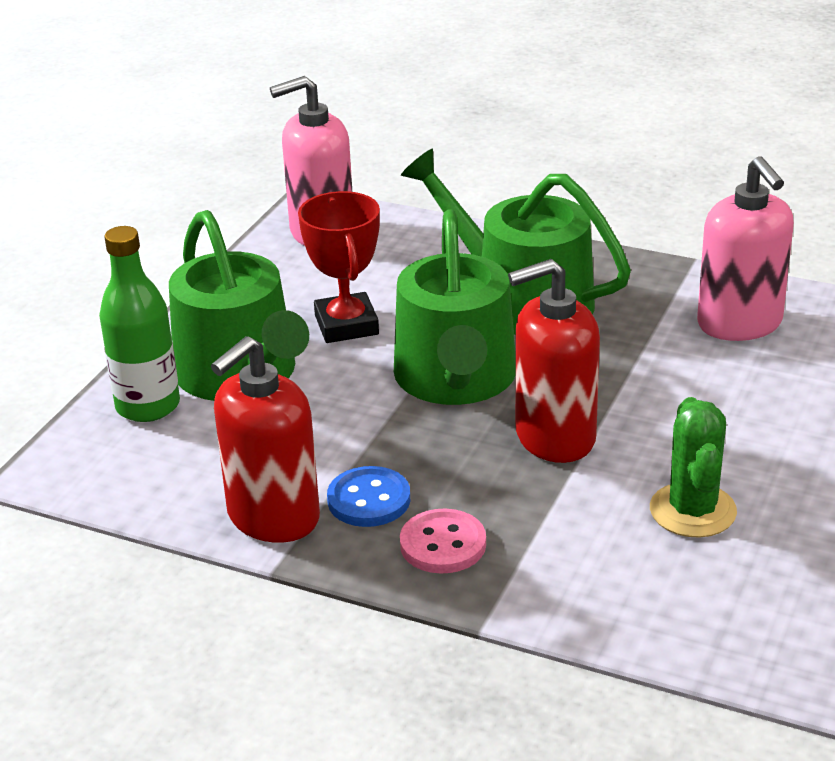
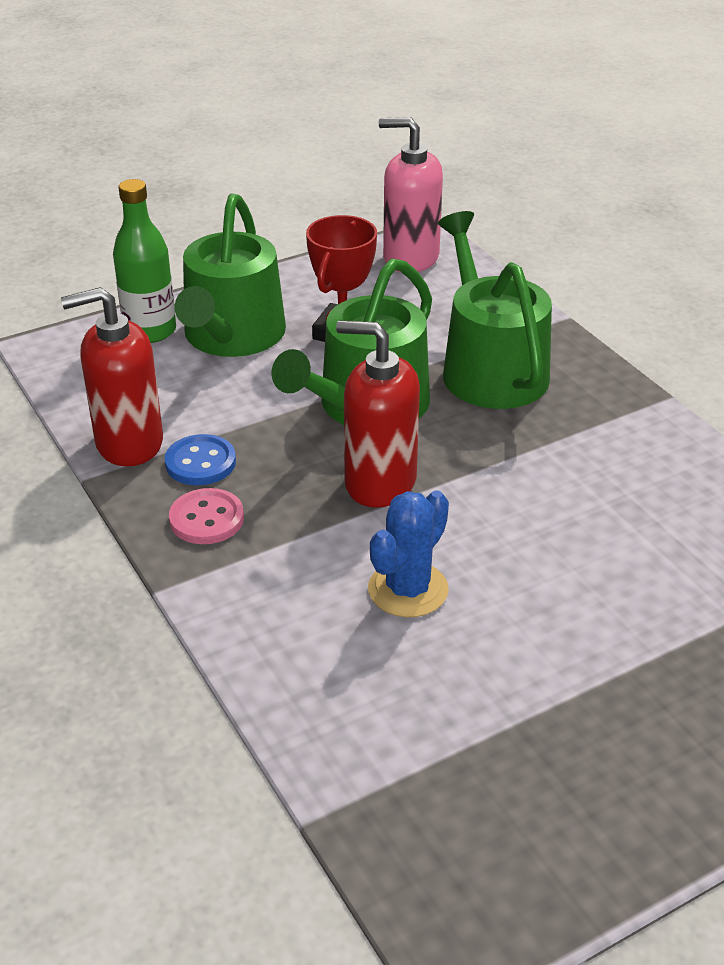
camera: 35 degrees right, 5 degrees up
green cactus [650,397,737,538] -> blue cactus [368,490,449,617]
pink soap dispenser [697,156,794,341] -> none

